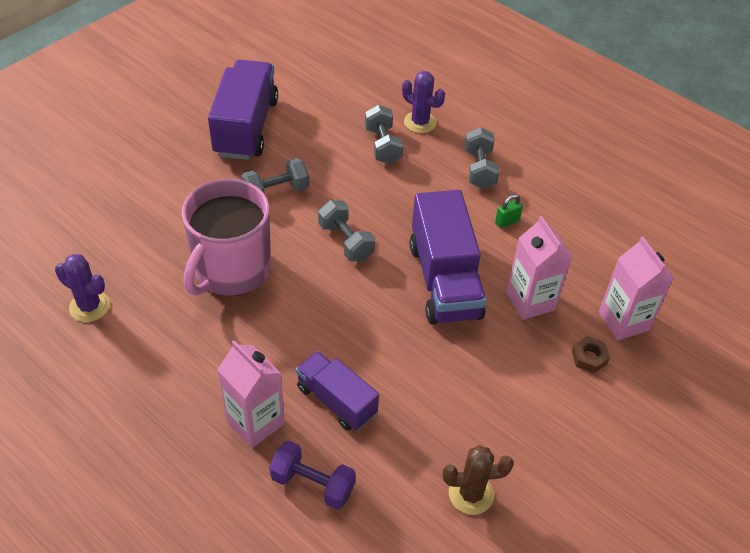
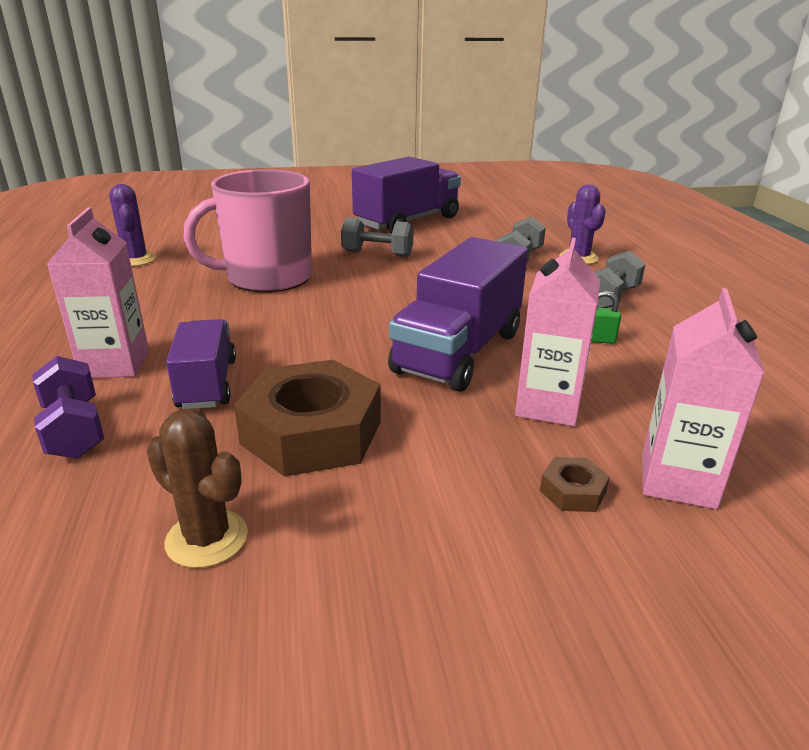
camera: 40 degrees right, 20 degrees down
grey dumbbell [318,200,375,261] -> none
none -> brown nut [234,360,381,477]

